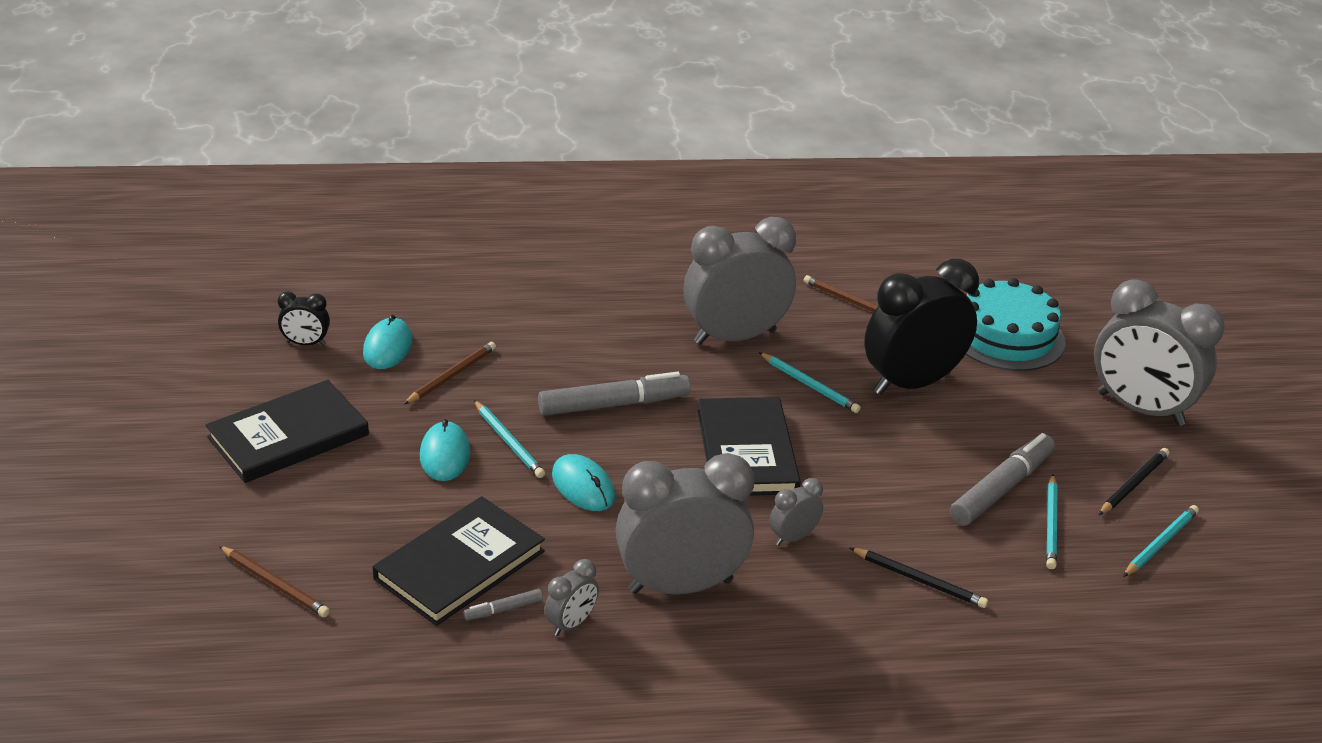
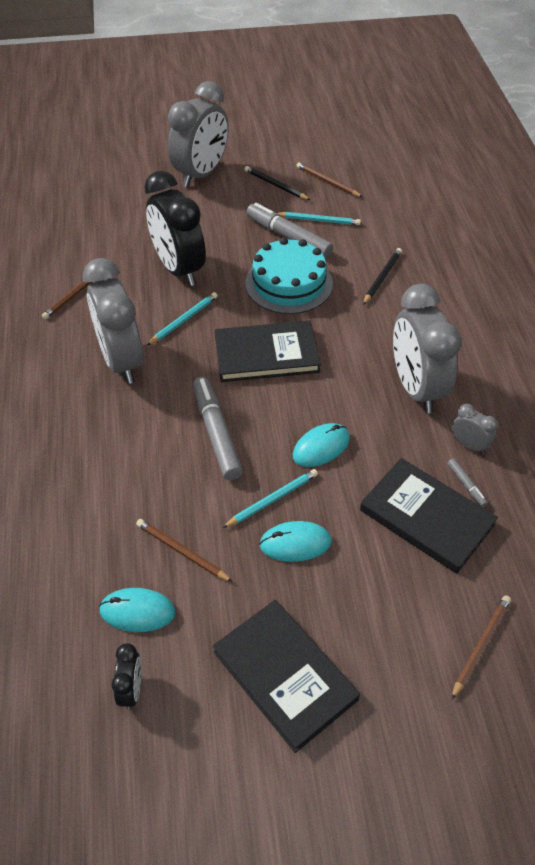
camera: 90 degrees left, 15 degrees up
grey clock [770,478,823,546] -> none
turquoise cake [965,278,1066,371] -> turquoise cake moved to [245,238,333,314]
turquoise pencil [1123,505,1199,577] -> brown pencil [296,162,362,197]

